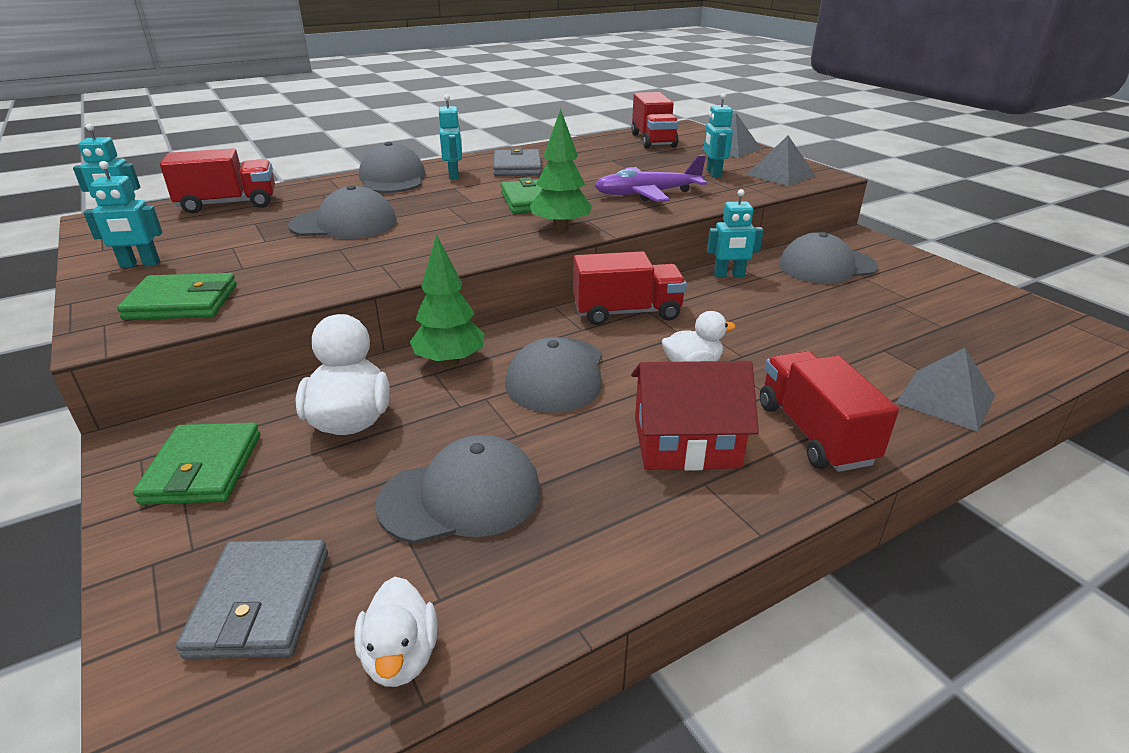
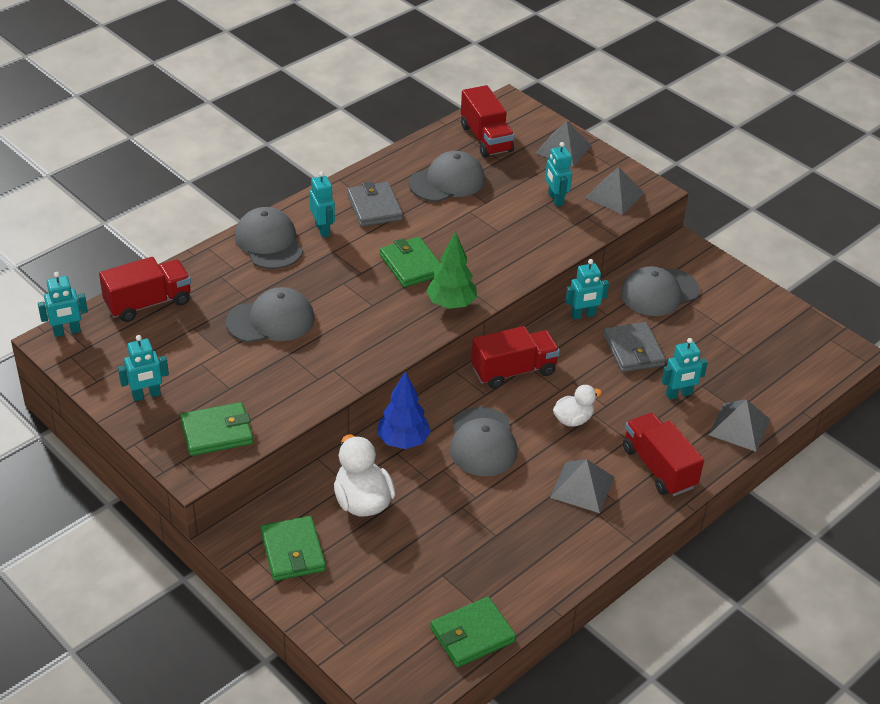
camera: 15 degrees left, 10 degrees up
grey wallet [176,539,328,659] -> grey wallet moved to [604,322,666,372]
white duck [354,577,437,687] -> green wallet [430,597,516,668]
grey cap [375,435,541,544] -> grey cap moved to [409,151,485,202]
green tree [410,234,484,367] -> blue tree [377,371,431,449]
purple plane [595,155,707,202] -> none
red house [631,361,759,471] -> grey pyramid [550,459,614,513]
none -> turquoise robot [662,338,708,400]

